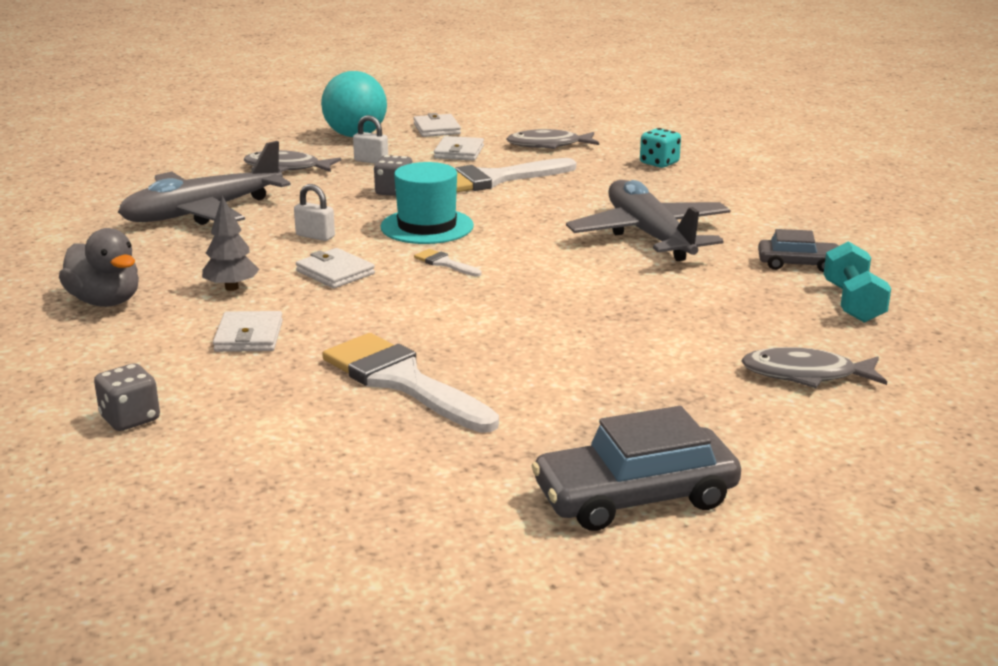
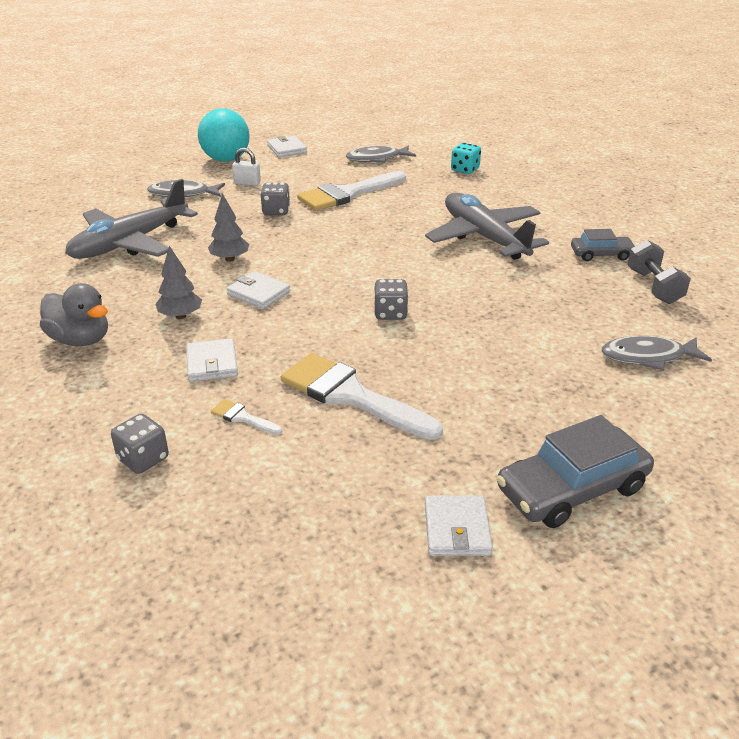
camera: 10 degrees left, 10 degrees up
white padlock [294,184,335,241] -> grey tree [208,193,249,262]
turquoise hat [380,162,474,244] -> none
white brush [414,249,481,277] -> white brush moved to [211,399,282,435]
white wallet [434,136,484,161] -> white wallet moved to [425,496,493,556]
turquoise dumbbell [824,241,891,323] -> grey dumbbell [627,240,691,304]
none -> grey dice [374,279,408,320]

